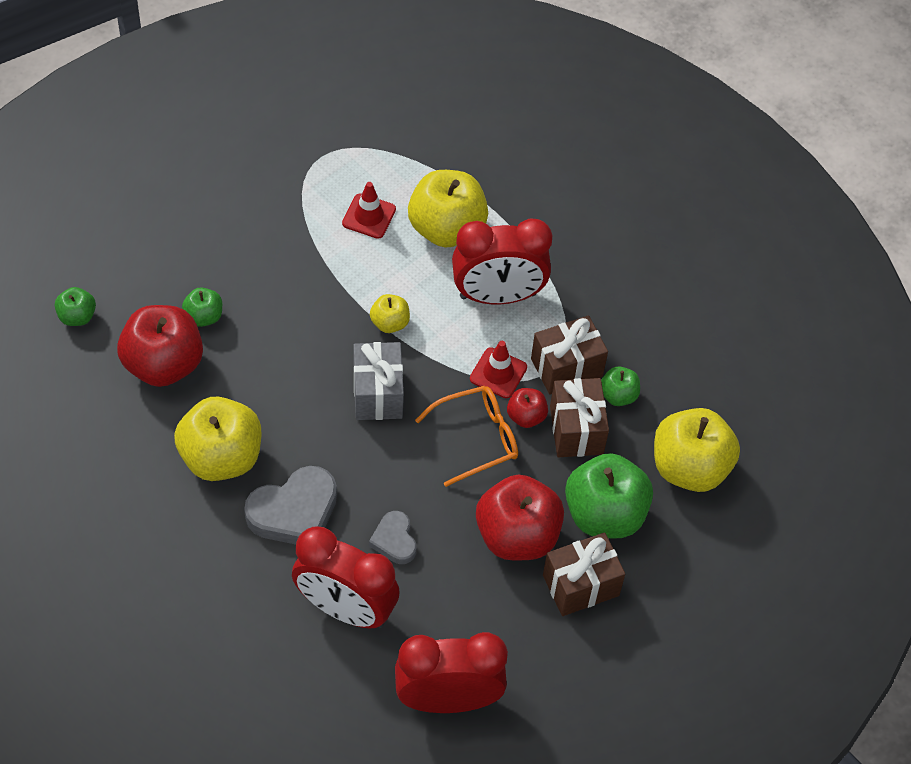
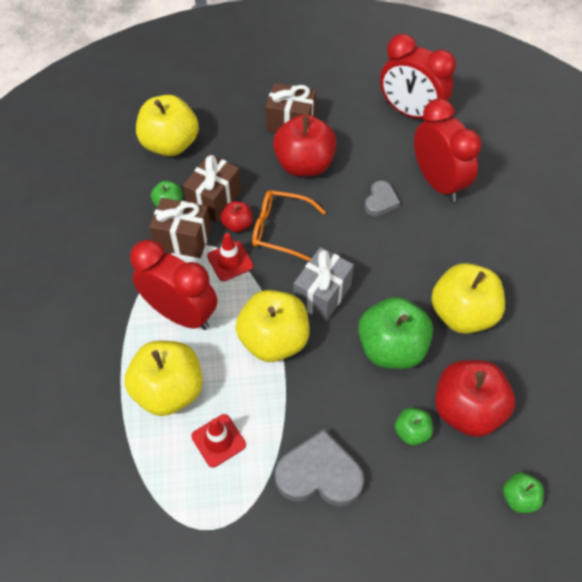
camera: 140 degrees left, 0 degrees up
grey heart [244,466,337,545] -> grey heart moved to [275,429,364,507]
yellow apple [370,294,410,333] -> yellow apple [236,290,309,362], size x2.05
green apple [565,453,653,539] -> green apple moved to [358,297,433,369]

